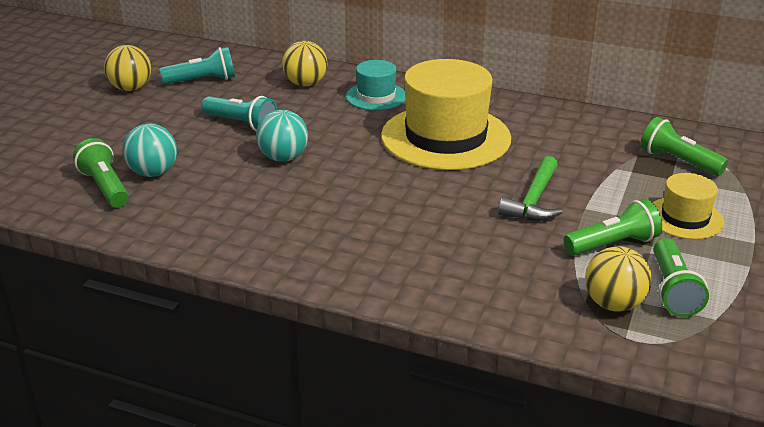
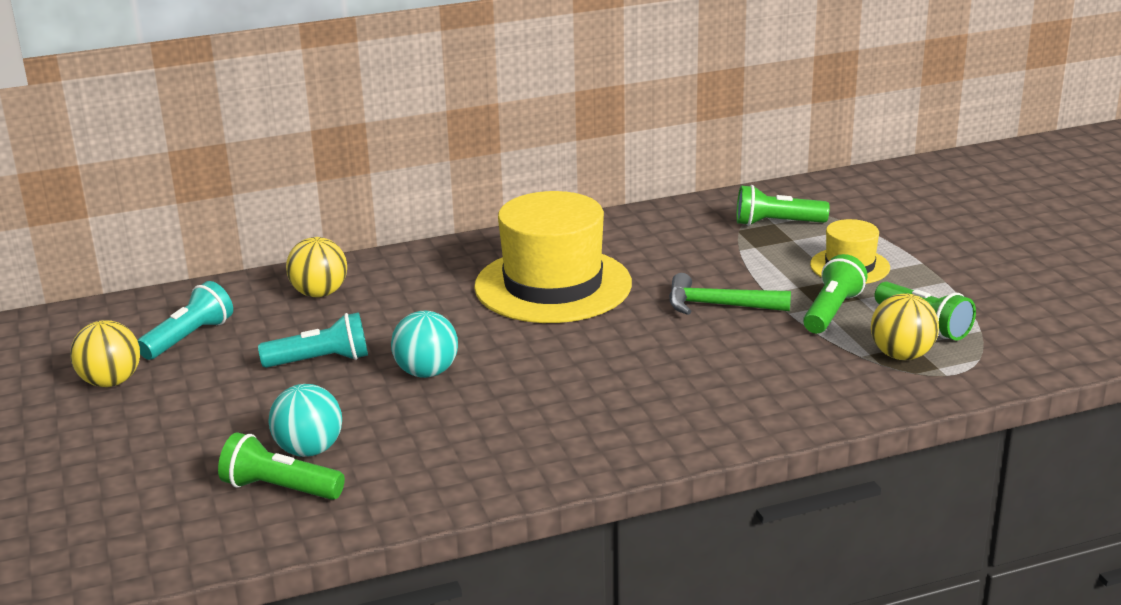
camera: 40 degrees left, 5 degrees down
turquoise hat [346,60,405,110] -> none
green hammer [498,156,563,221] -> green hammer turned 120 degrees clockwise [669,273,791,315]

